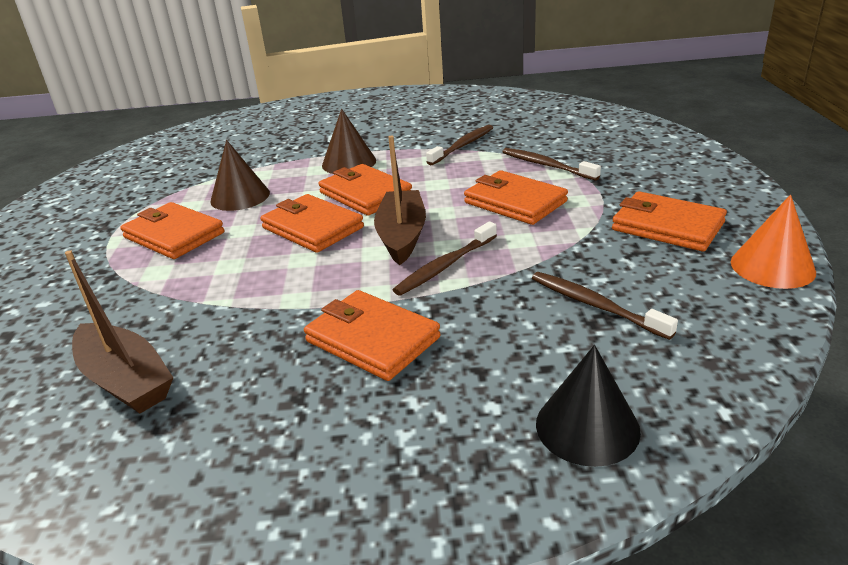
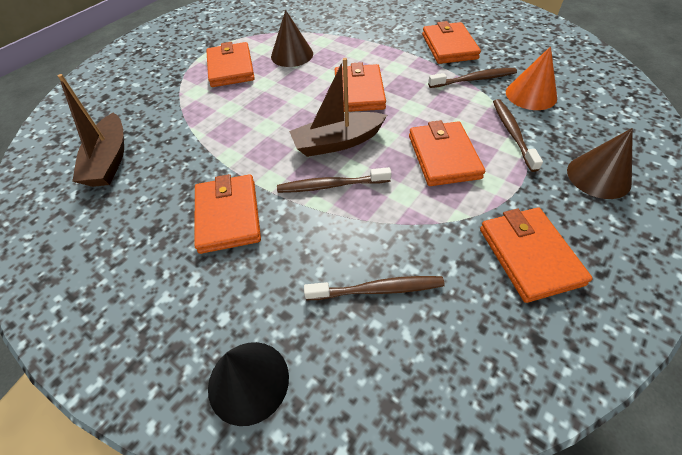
camera: 40 degrees right, 20 degrees up
orange wallet [261,194,364,253] -> orange wallet moved to [422,21,481,64]
brown cone [322,109,376,174] -> brown cone moved to [567,128,633,199]
brown boat [374,136,426,265] -> brown boat turned 150 degrees counterclockwise [289,58,387,157]
brown toothbrush [532,272,678,340] -> brown toothbrush turned 90 degrees clockwise [304,276,445,300]
orange cone [731,195,816,289] -> orange cone moved to [506,46,557,110]

